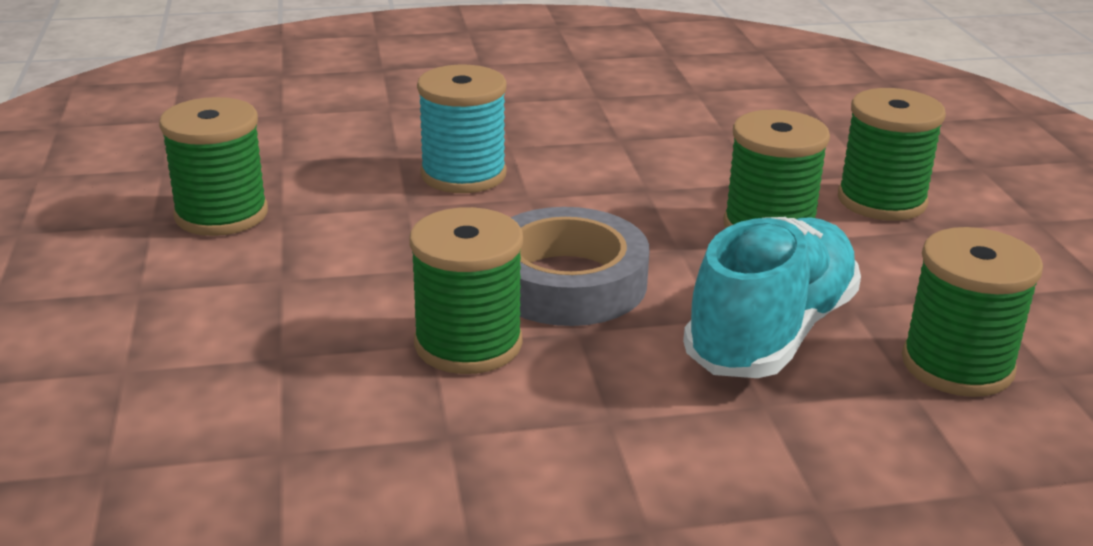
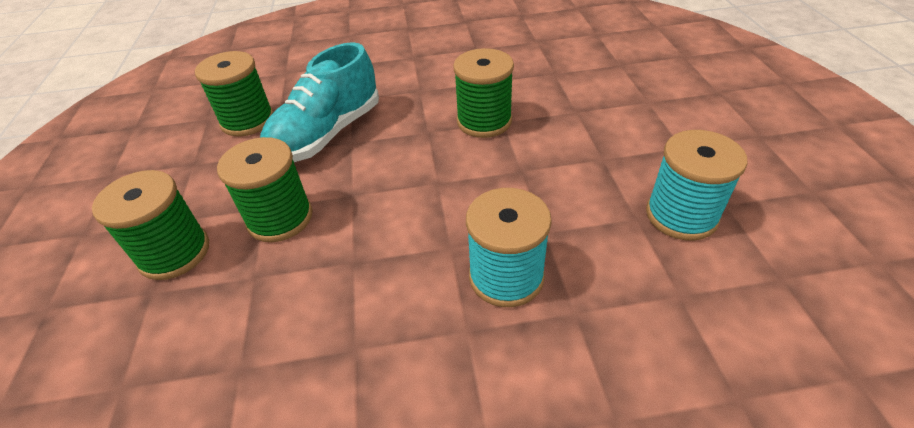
camera: 175 degrees left, 15 degrees up
green spool [159,97,268,236] -> turquoise spool [646,130,748,241]
grey tape [511,207,649,326] -> none

